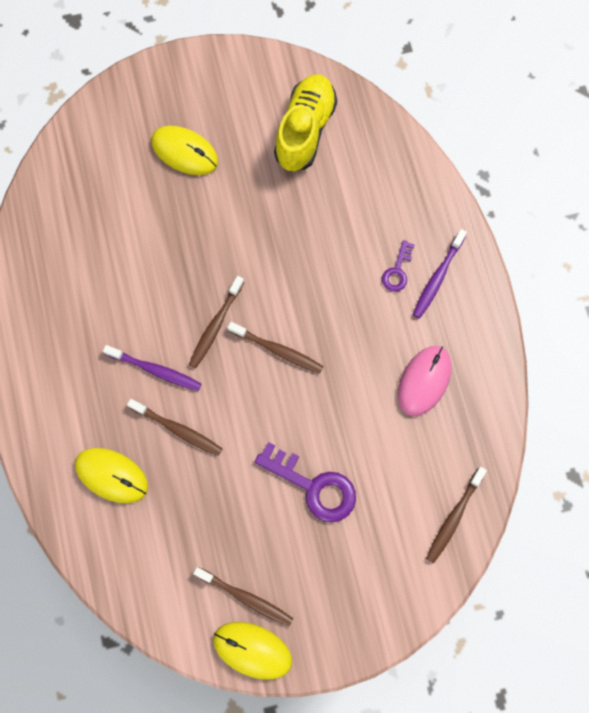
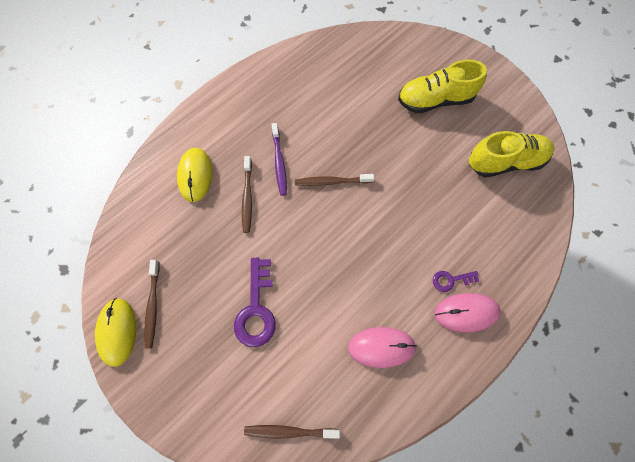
camera: 60 degrees right, 5 degrees down
yellow mouse [151,126,218,175] -> yellow shoe [398,60,487,113]
brown toothbrush [228,322,323,373] -> none
purple toothbrush [413,229,467,319] -> pink mouse [435,293,501,332]

